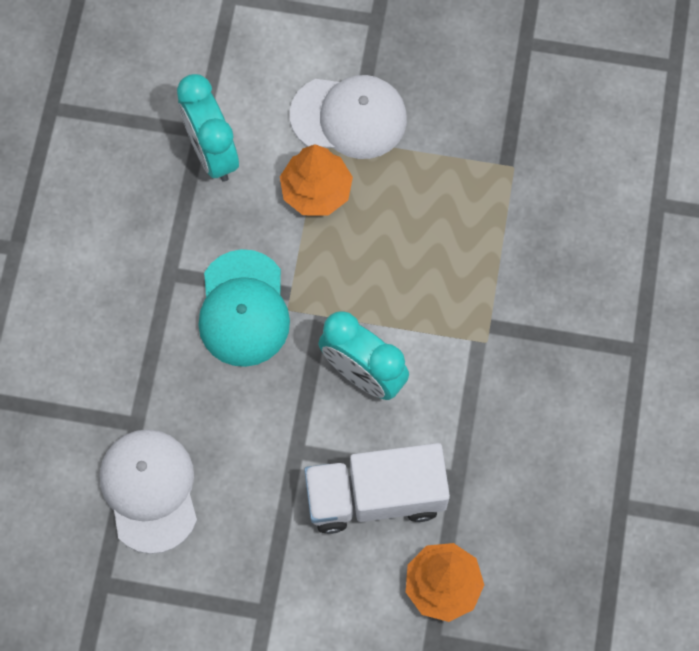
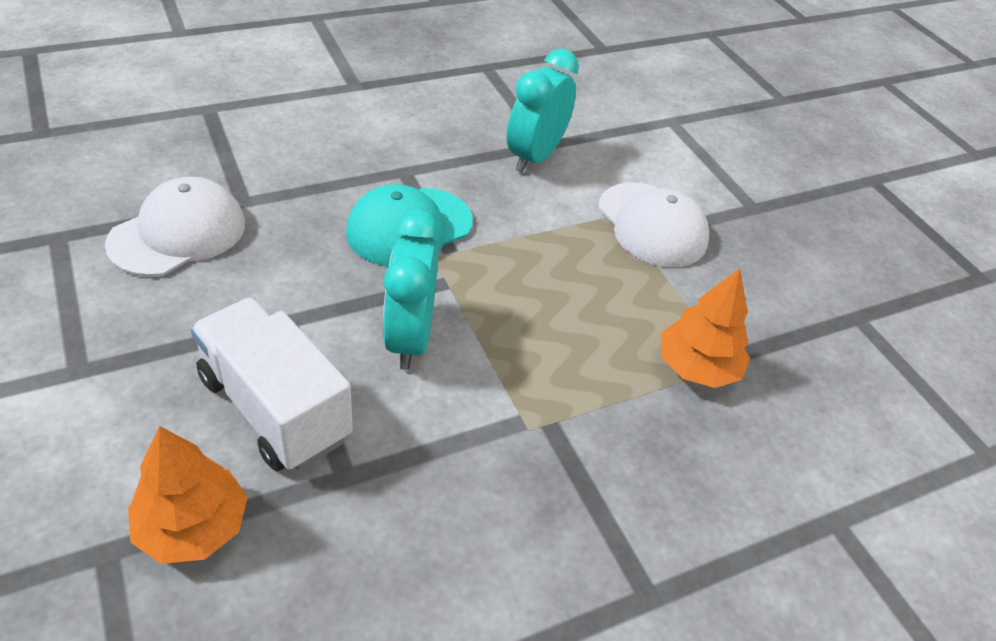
camera: 50 degrees right, 25 degrees down
orange tree [280,144,353,216] -> orange tree moved to [661,268,750,388]

